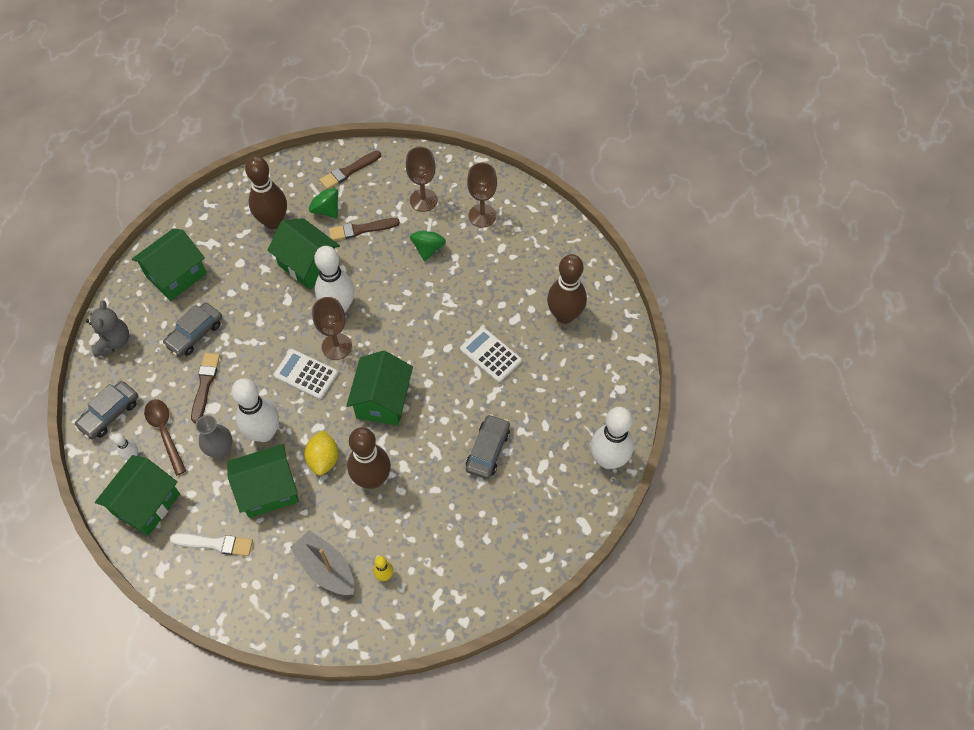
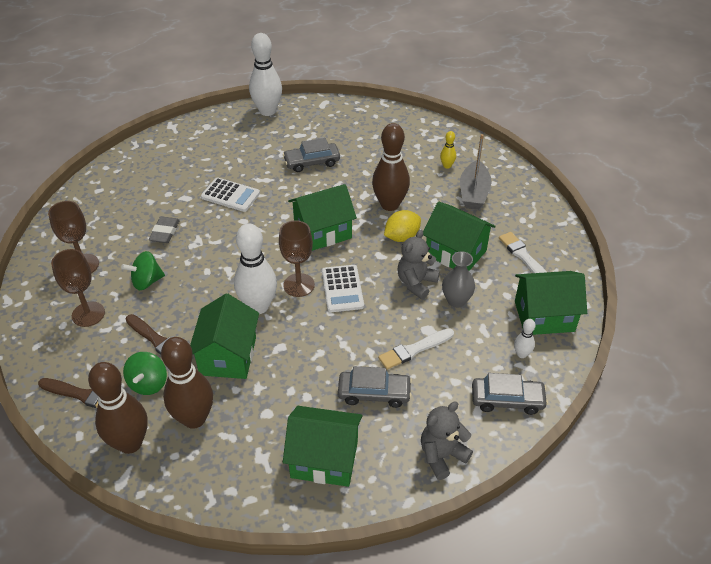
camera: 125 degrees left, 15 degrees down
brown spoon [144,399,186,476] -> none
brown brush [191,353,220,423] -> white brush [378,328,454,370]
white bowling pin [231,378,279,442] -> grey teddy bear [397,230,440,299]
white calculator [460,327,522,383] -> white calculator turned 75 degrees counterclockwise [201,177,260,212]
brown bowling pin [547,254,587,324] -> brown bowling pin moved to [88,362,148,454]
none -> grey eraser [149,217,180,243]

